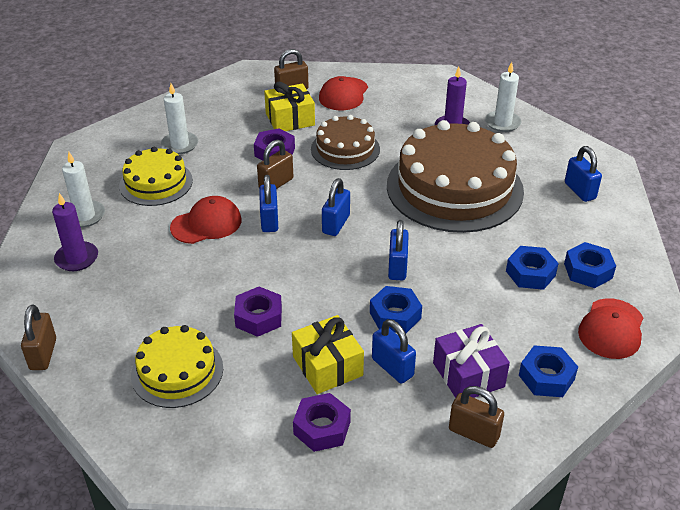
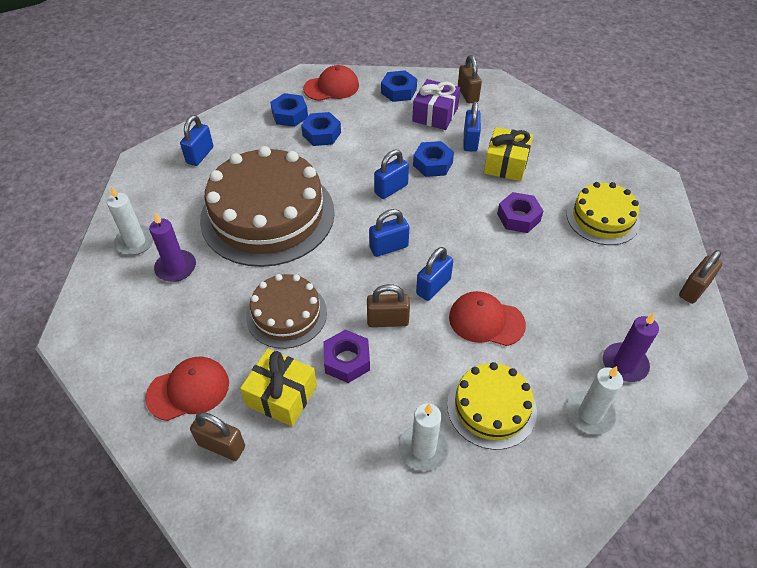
camera: 135 degrees left, 10 degrees up
purple nut [293,393,351,452] -> none

